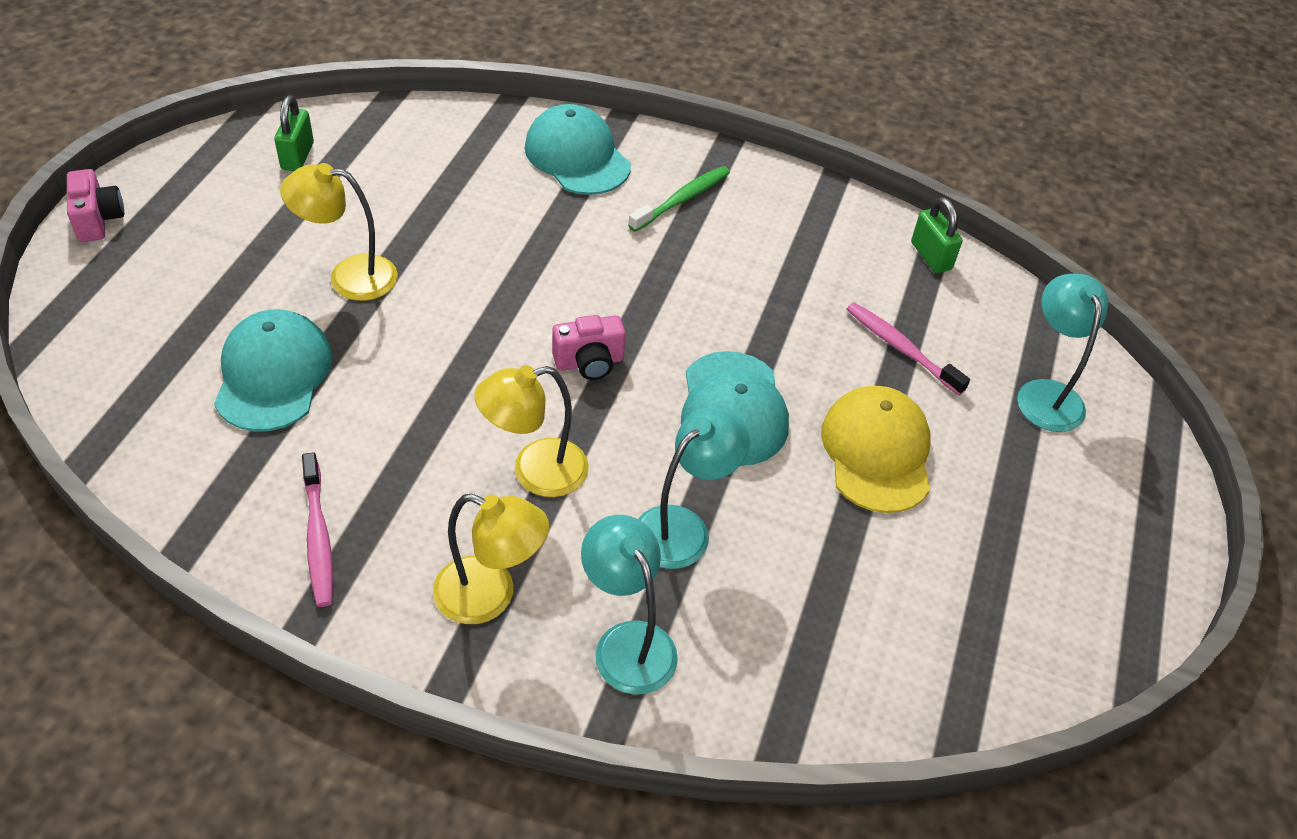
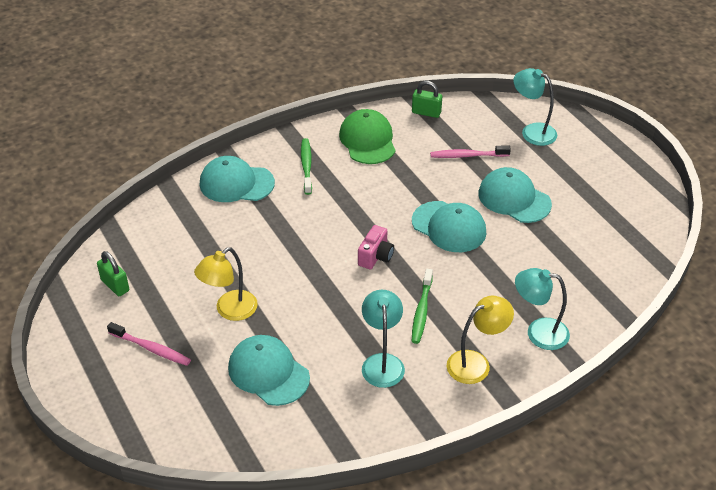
camera: 45 degrees left, 5 degrees down
pink camera [67,169,124,242] -> none
pink toothbrush [302,452,333,607] -> pink toothbrush moved to [107,322,191,366]
yellow lamp [474,365,589,497] -> green toothbrush [412,269,433,344]
turquoise lamp [638,408,749,569] -> turquoise lamp moved to [362,290,405,388]
yellow cap [821,386,931,513] -> turquoise cap [478,167,552,223]
none -> green cap [339,109,396,164]

